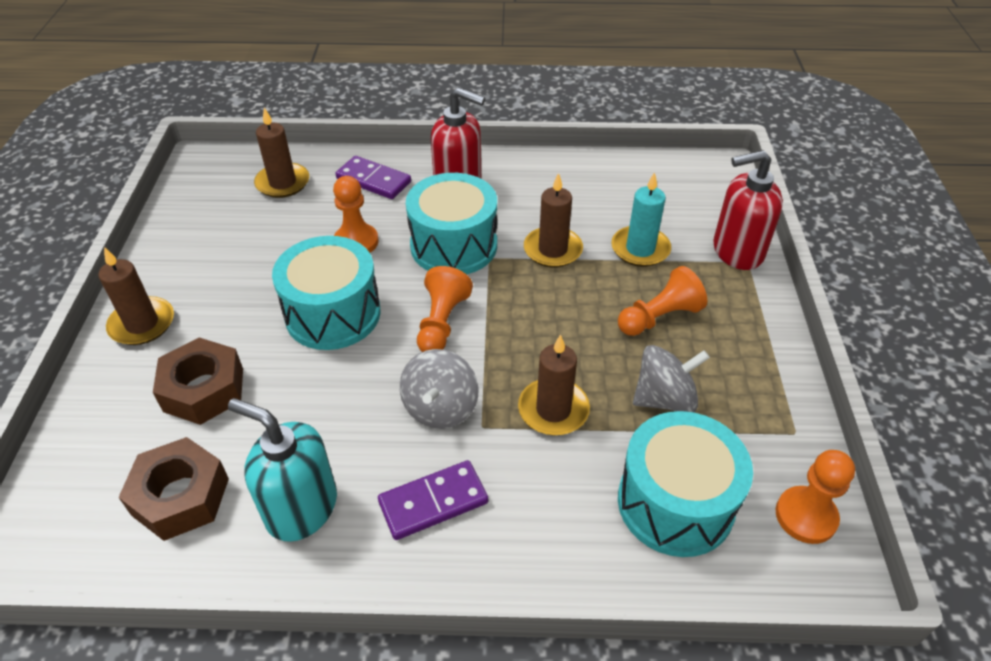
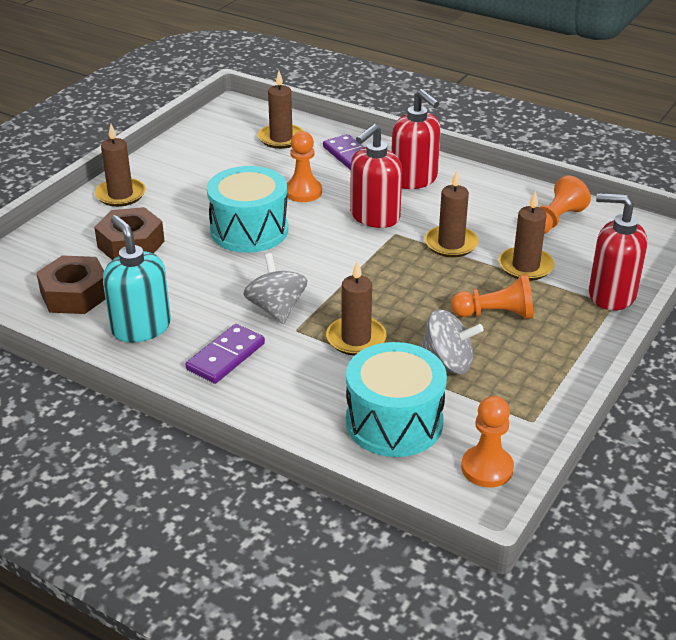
camera: 30 degrees right, 10 degrees down
purple domino [378,460,488,540] -> purple domino turned 60 degrees counterclockwise [186,324,265,384]
grey spinning top [400,349,479,429] -> grey spinning top turned 120 degrees clockwise [243,253,307,324]
turquoise drum [406,173,497,275] -> red soap dispenser [350,124,402,228]
orange pawn [417,266,473,352] -> orange pawn moved to [540,175,591,234]
turquoise candle [611,172,671,267] -> brown candle [499,191,555,281]

